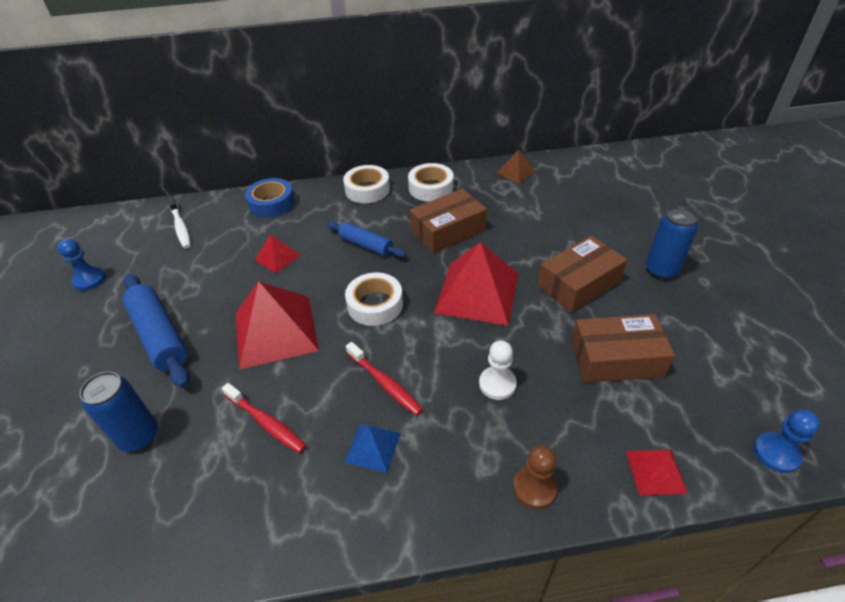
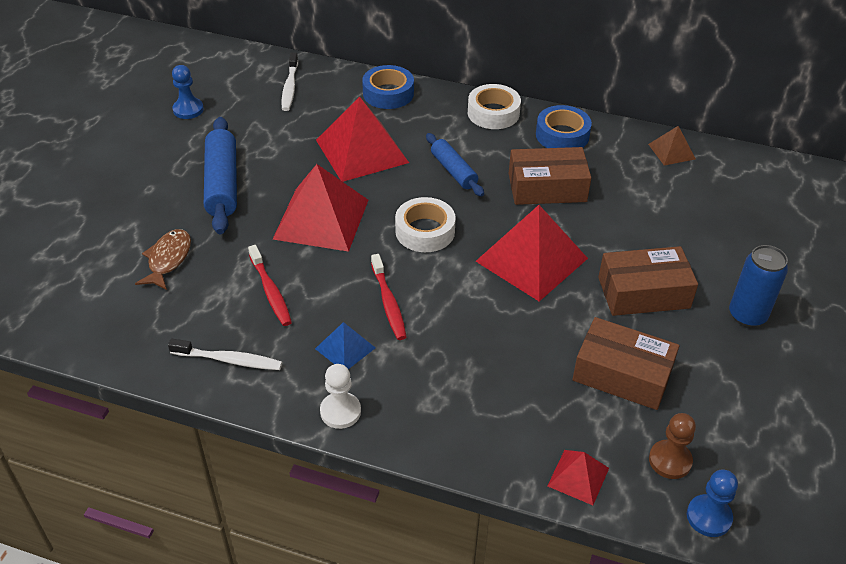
camera: 25 degrees right, 0 degrees up
blue can [80,372,158,452] -> brown fish [135,229,191,290]
red pyramid [255,234,300,273] -> red pyramid [316,97,409,182], size x2.03
white tape [408,163,454,202] -> blue tape [536,105,592,148]
white pawn [479,340,517,400] -> white pawn moved to [320,364,361,429]
brown pawn [513,445,557,509] -> brown pawn moved to [649,413,696,479]
none -> white toothbrush [168,339,282,370]

